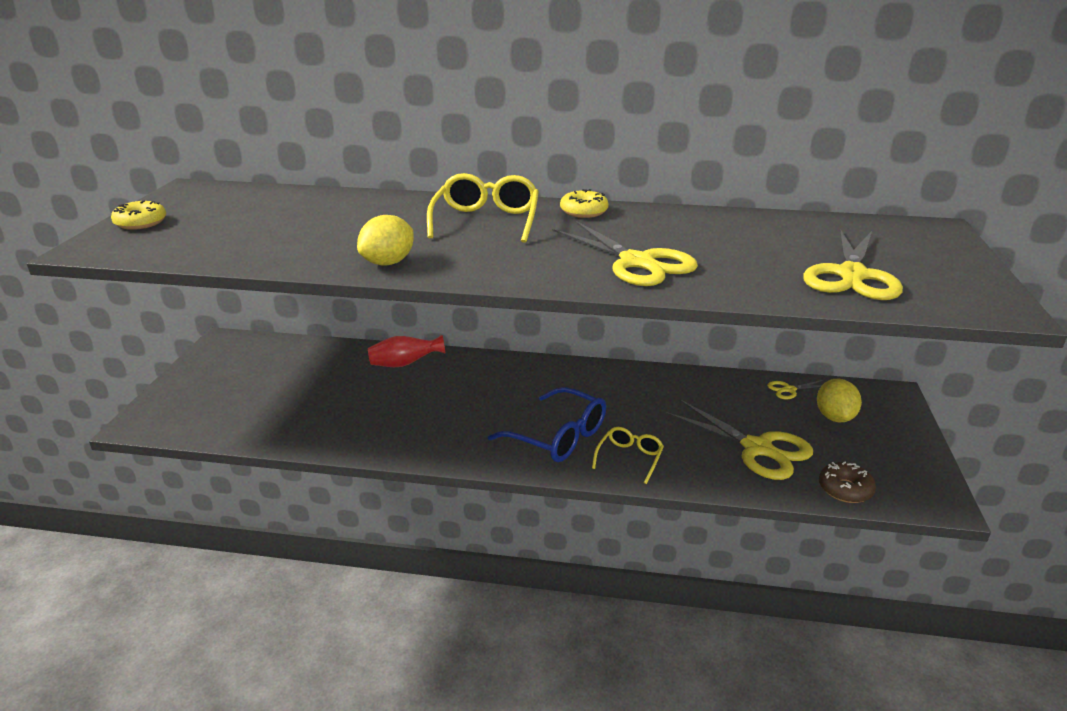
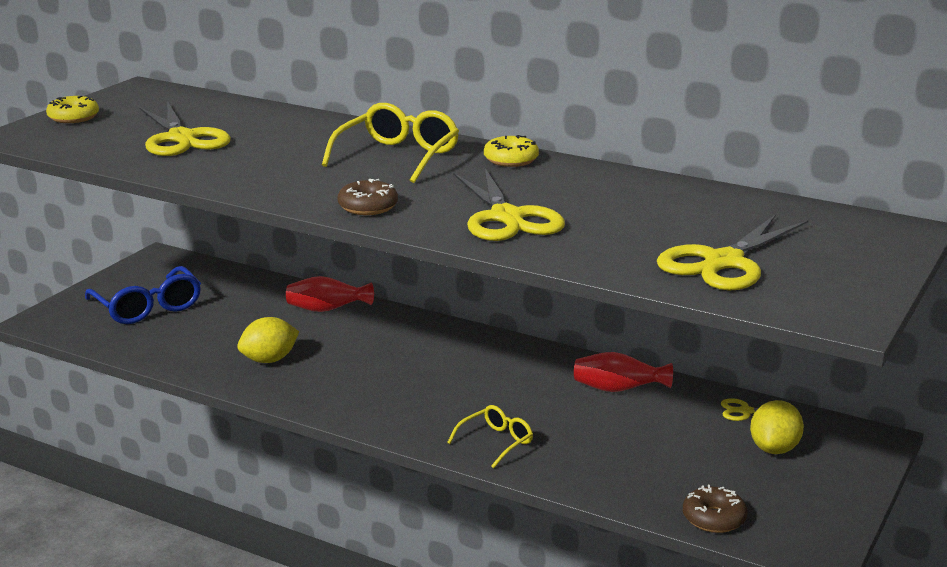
camera: 20 degrees right, 5 degrees down
yellow lemon [357,215,414,266] -> yellow lemon moved to [237,317,299,363]
blue glasses [488,387,606,462] -> blue glasses moved to [85,266,201,324]
yellow scissors [664,399,813,480] -> yellow scissors moved to [139,101,231,156]
none -> brown donut [337,179,398,215]
none -> red vase [574,352,673,392]

